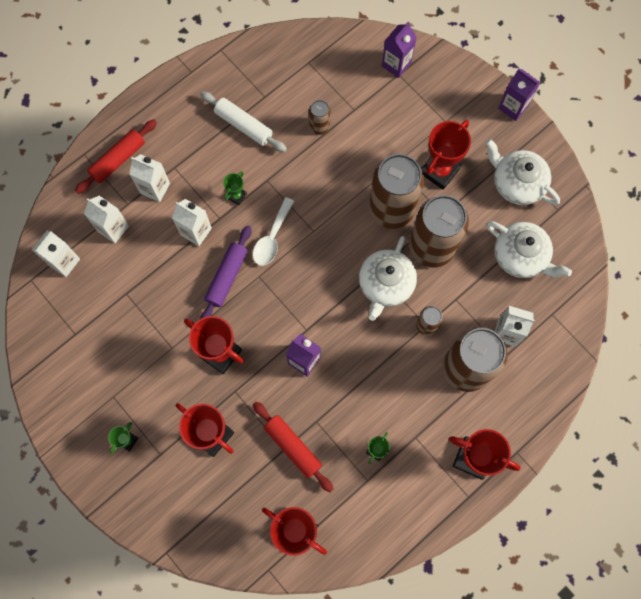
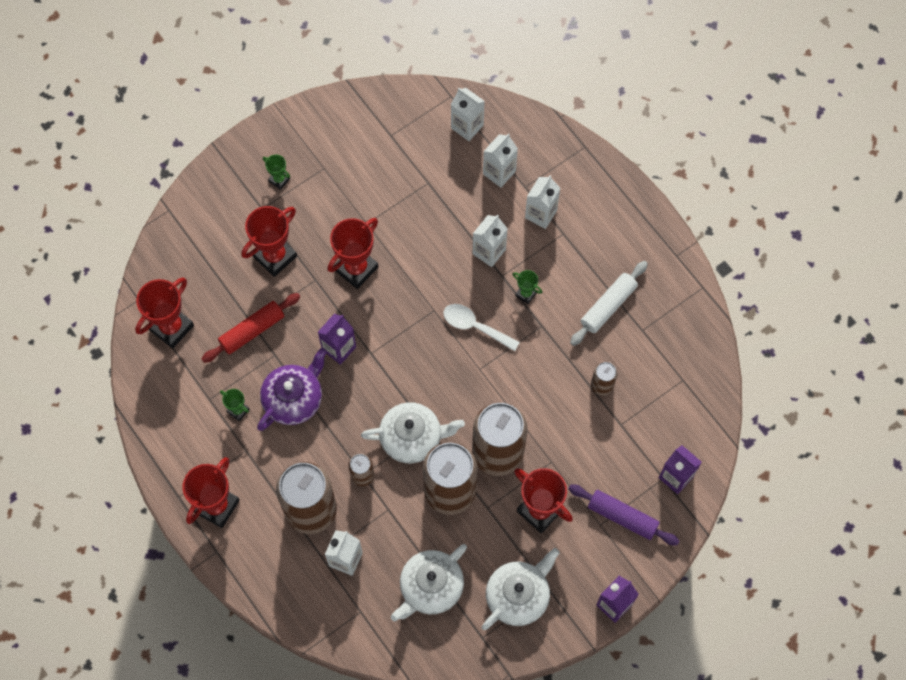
camera: 95 degrees right, 5 degrees down
red rolling pin [75,119,157,194] -> none
purple rolling pin [200,225,251,319] -> purple rolling pin moved to [568,484,679,545]
white teapot [359,236,417,321] -> white teapot turned 150 degrees clockwise [361,402,465,463]
none -> purple teapot [257,347,327,431]

